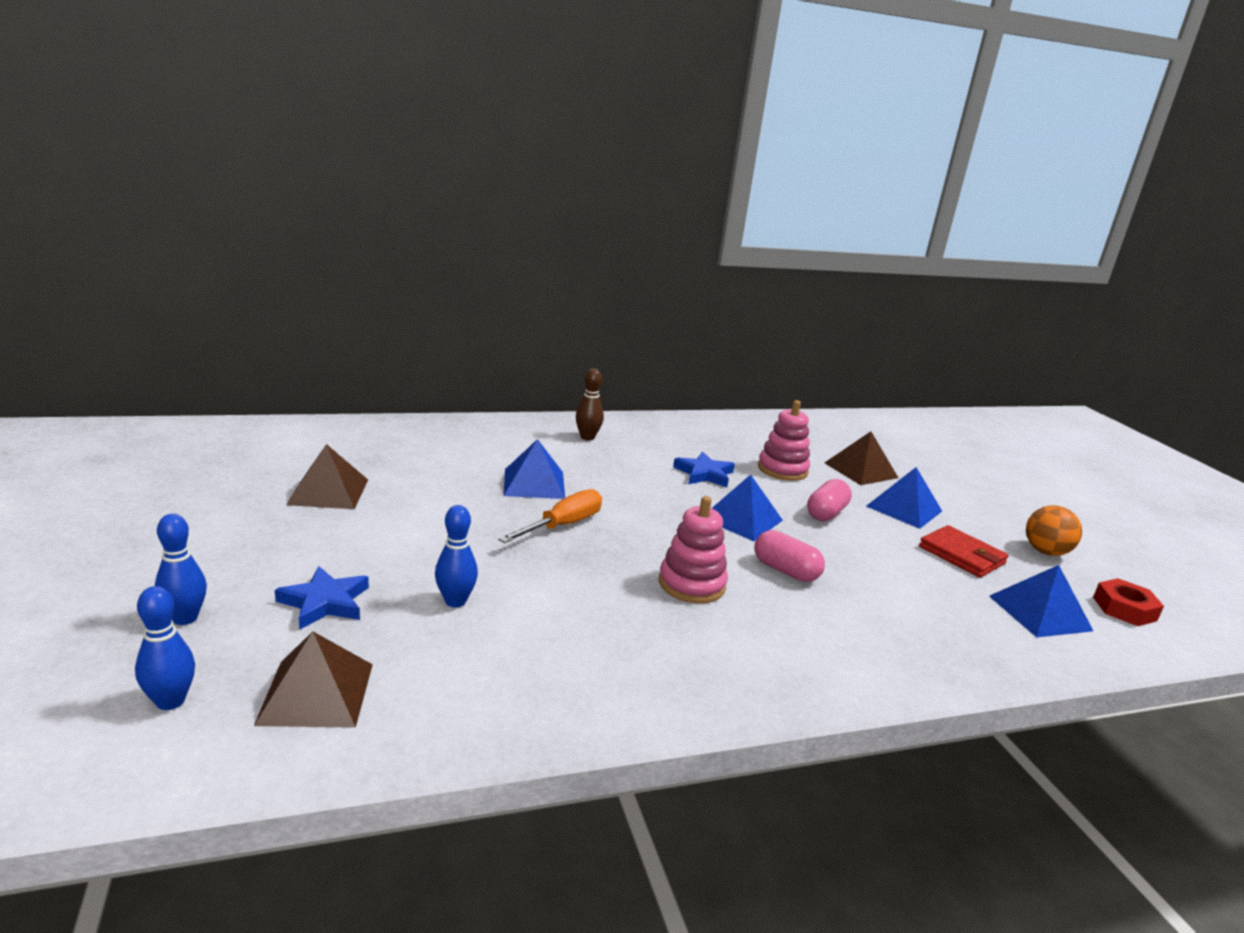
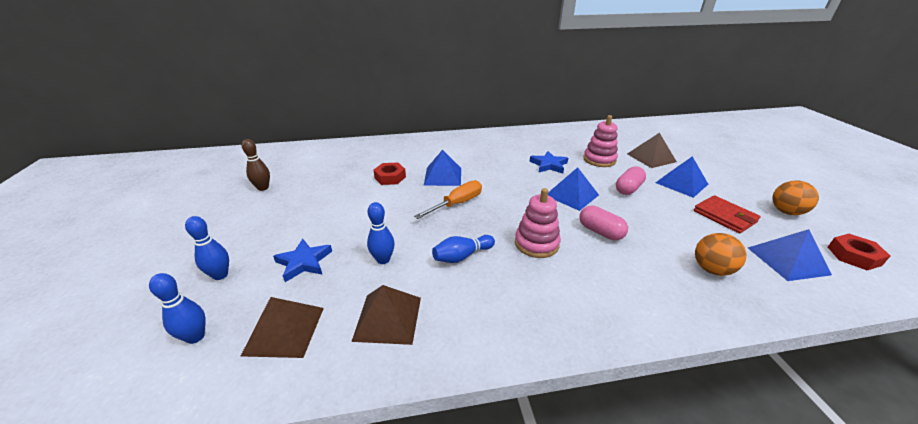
camera: 10 degrees right, 10 degrees up
brown pyramid [286,444,368,509] -> brown pyramid moved to [351,285,421,345]
brown bowling pin [576,369,604,441] -> brown bowling pin moved to [242,139,270,191]
none -> red nut [374,163,406,185]
none -> blue bowling pin [432,235,495,263]
none -> orange ball [695,233,746,276]

